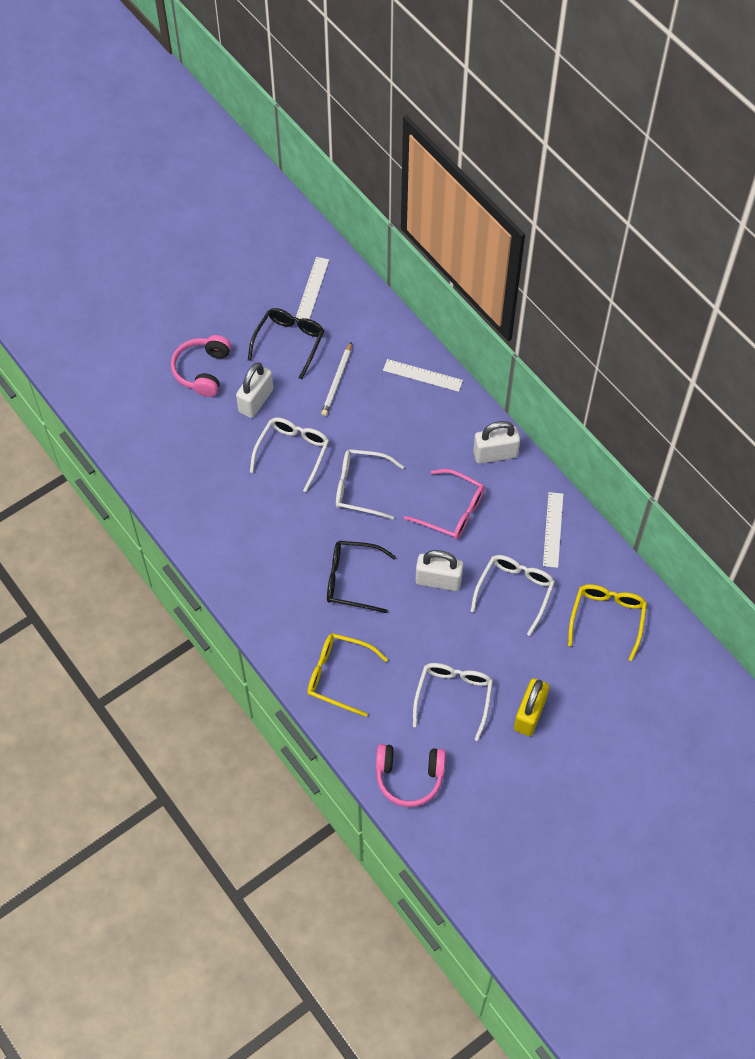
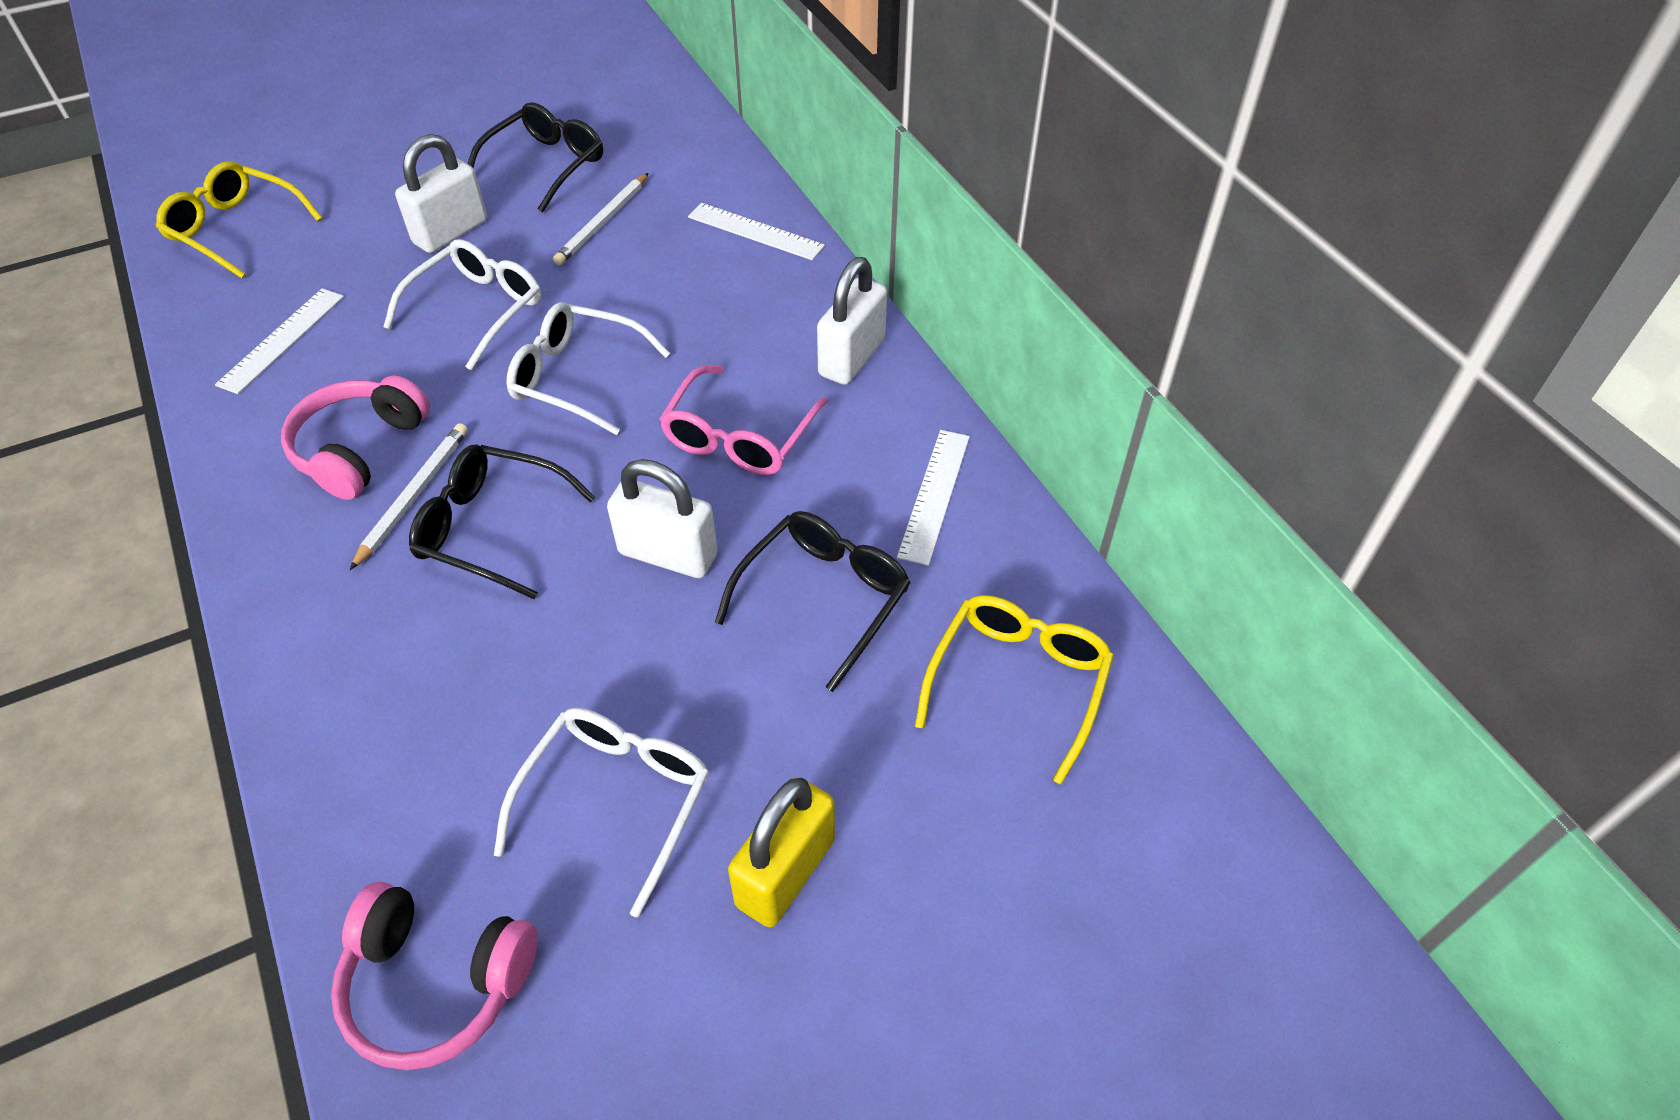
camera: 10 degrees right, 10 degrees down
pink headphones [171,335,231,397] -> pink headphones moved to [281,375,430,500]
white ruler [296,257,329,319] -> white ruler moved to [215,288,344,394]
yellow glasses [307,633,388,717] -> yellow glasses moved to [156,161,323,278]
pink glasses [404,469,485,539] -> pink glasses turned 75 degrees clockwise [659,365,828,475]
white glasses [470,555,555,636] -> black glasses [715,511,911,692]
white padlock [473,421,520,464] -> white padlock turned 60 degrees counterclockwise [817,257,887,385]
none -> white pencil [350,423,468,570]

